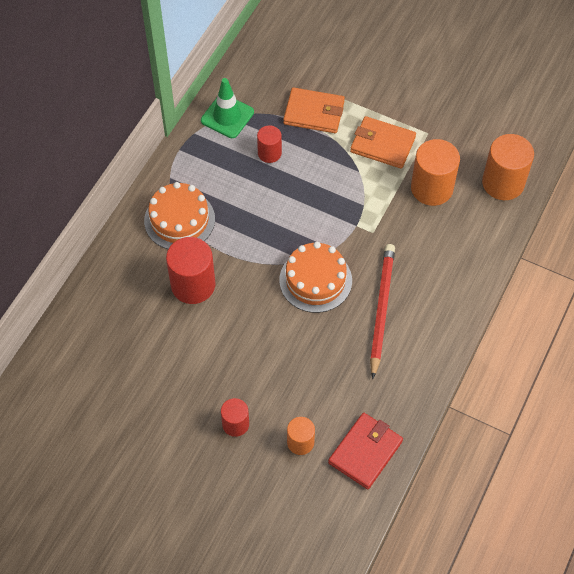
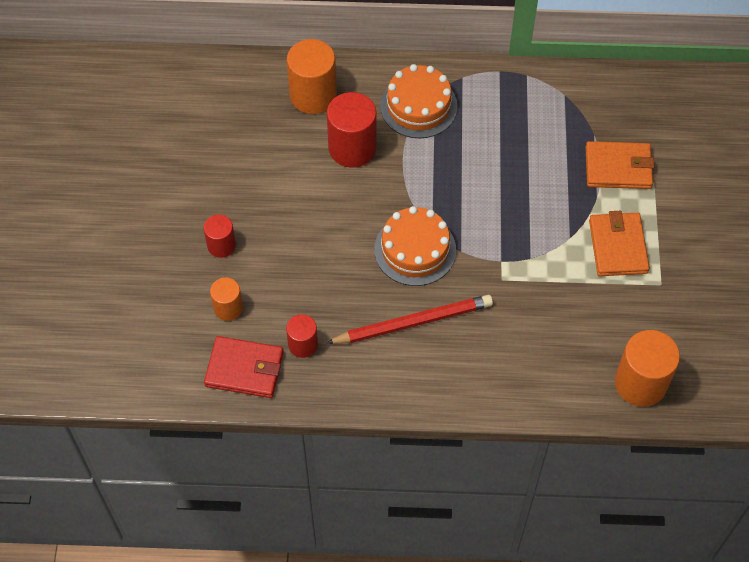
camera: 65 degrees right, 0 degrees up
green traffic cone [201,78,254,138] -> none
red cylinder [257,125,282,163] -> red cylinder moved to [286,314,318,358]
orange wallet [283,87,345,133] -> orange wallet turned 75 degrees counterclockwise [586,141,654,189]
orange cylinder [411,139,460,206] -> orange cylinder moved to [287,39,337,114]

